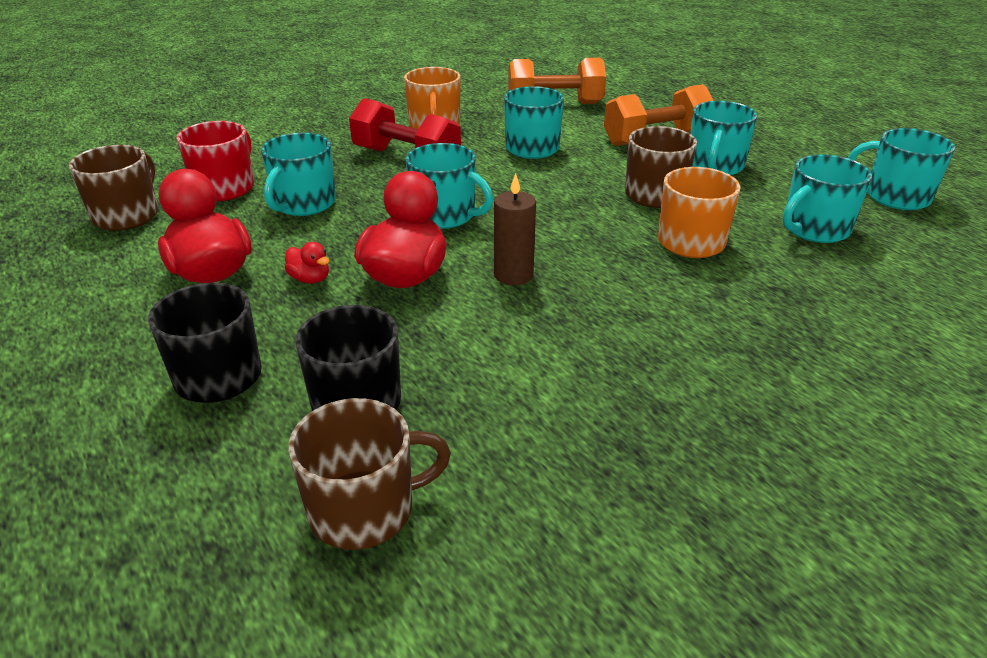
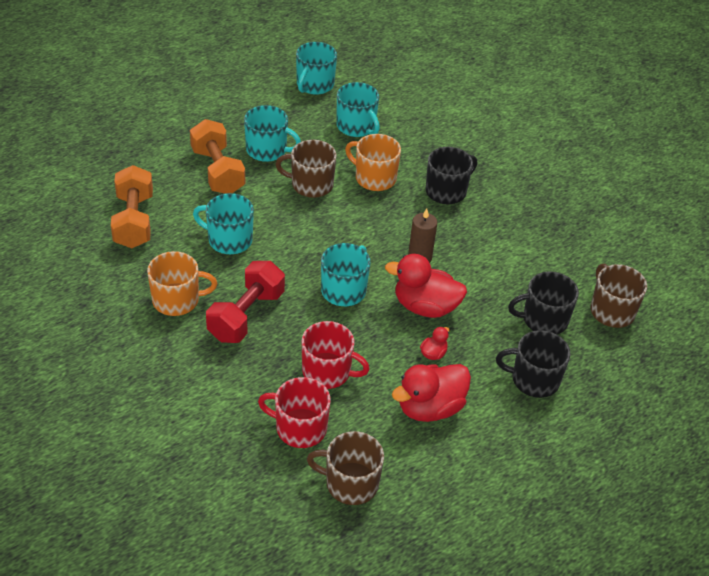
camera: 95 degrees left, 10 degrees up
turquoise mug [261,133,336,216] -> red mug [302,321,370,389]
none -> black mug [426,147,477,204]

